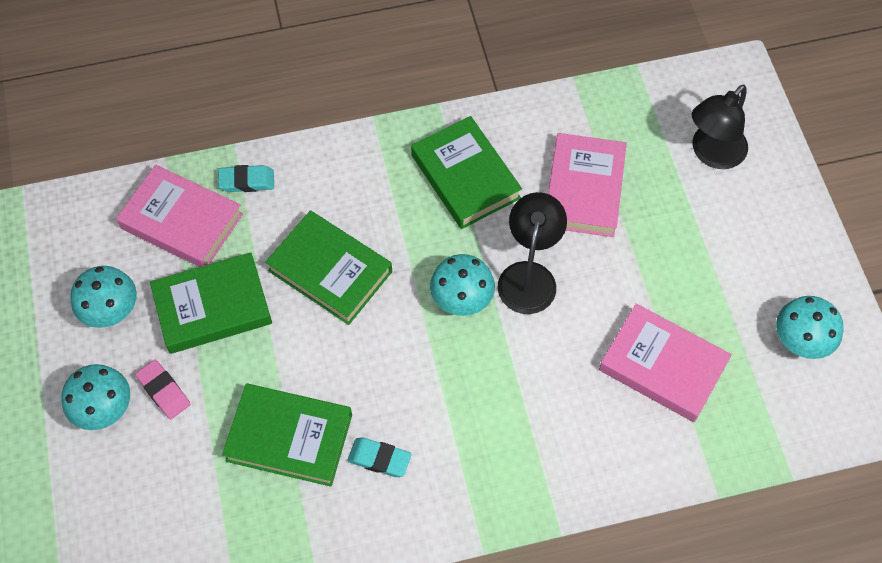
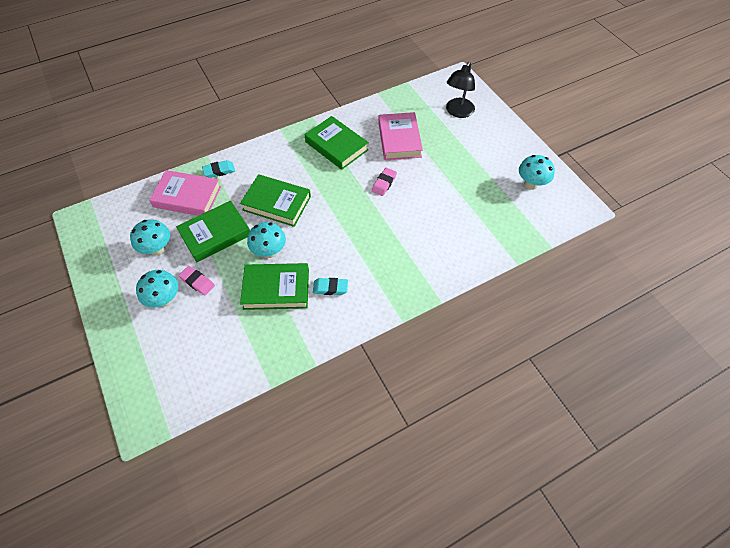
camera: 15 degrees left, 5 degrees down
turquoise mushroom [430,254,495,316] -> turquoise mushroom moved to [247,222,286,258]
black lamp [498,192,567,314] -> pink eraser [372,168,397,196]
pink book [599,303,732,422] -> none

